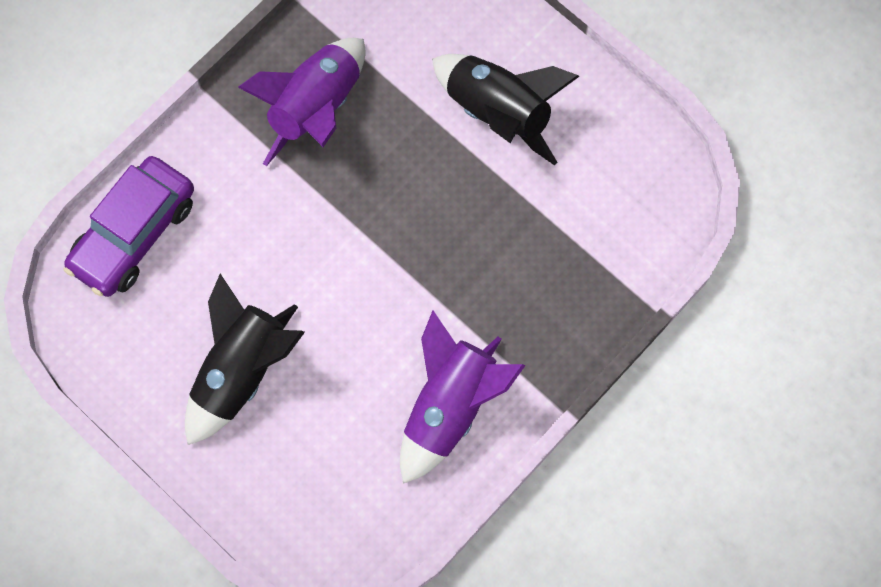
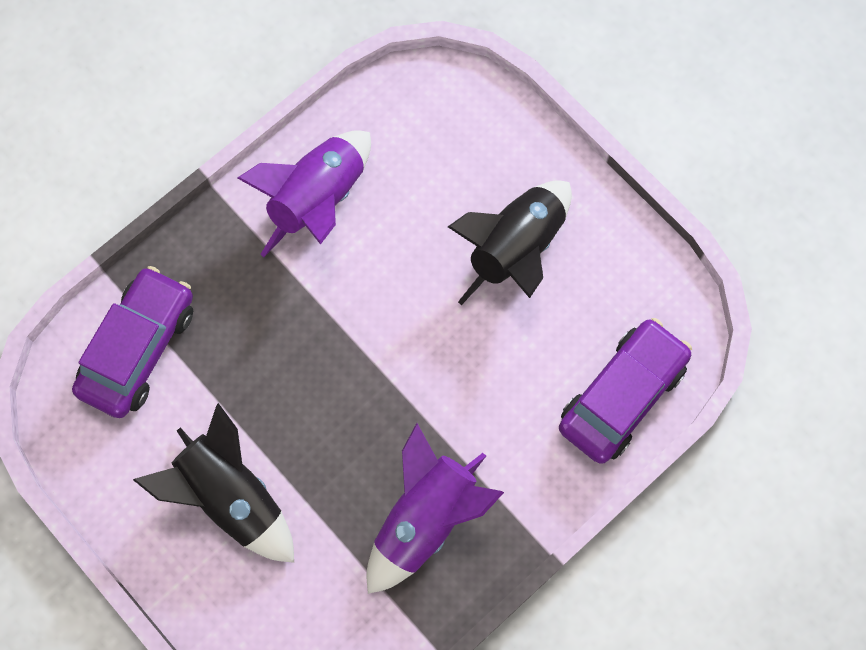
camera: 175 degrees left, 0 degrees up
none -> purple car [72,266,193,418]

